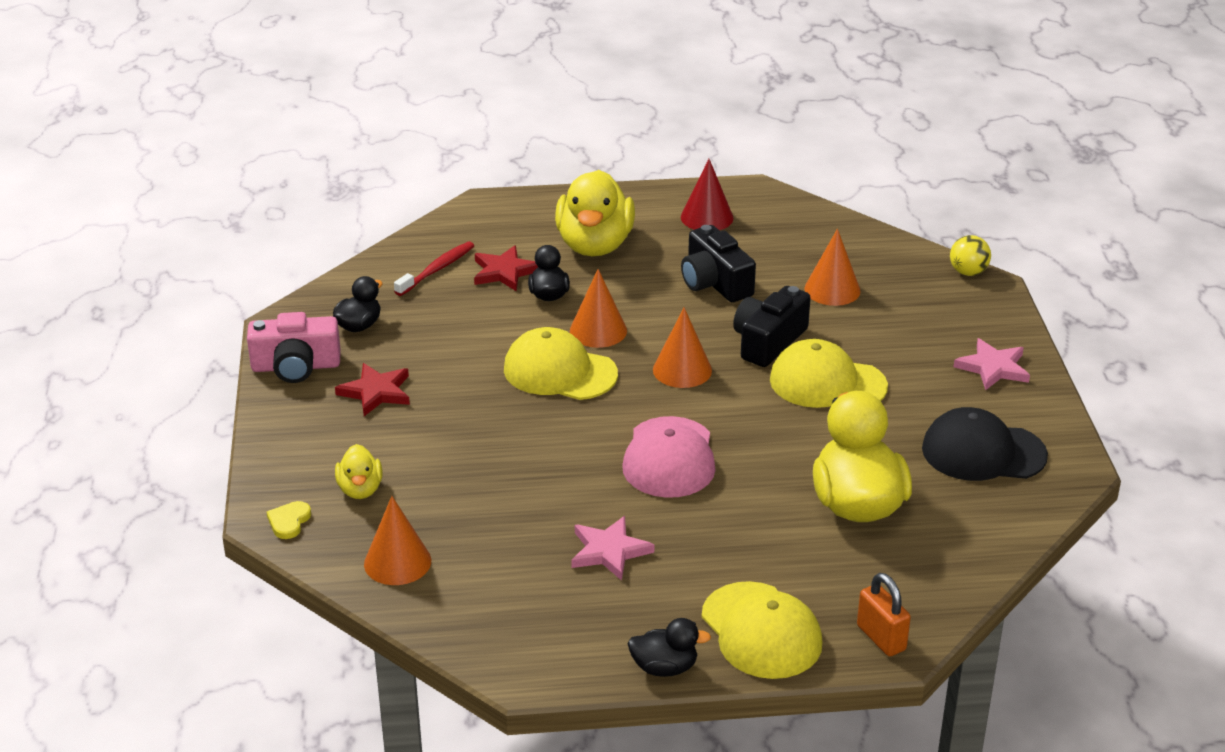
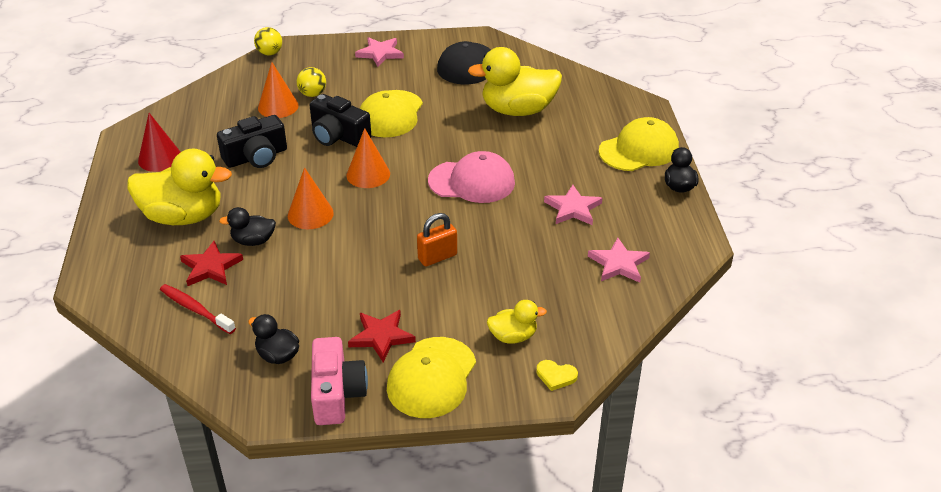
camera: 90 degrees left, 5 degrees up
orange cone [364,496,431,585] -> none
yellow cap [504,327,618,400] -> yellow cap moved to [387,337,476,418]
orange padlock [857,573,911,656] -> orange padlock moved to [417,213,457,267]
none -> yellow ball [297,67,326,97]
none -> pink star [588,238,650,283]

